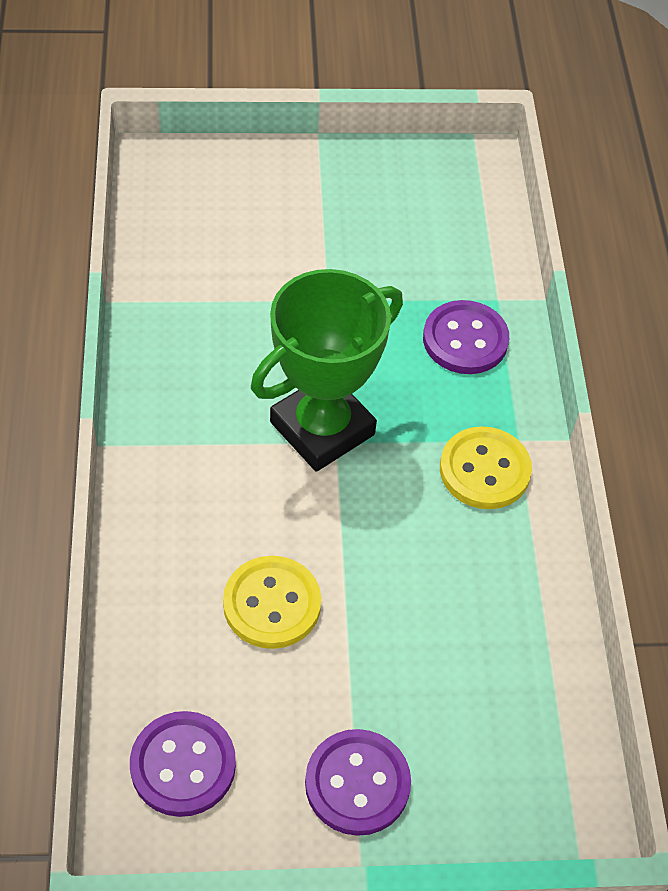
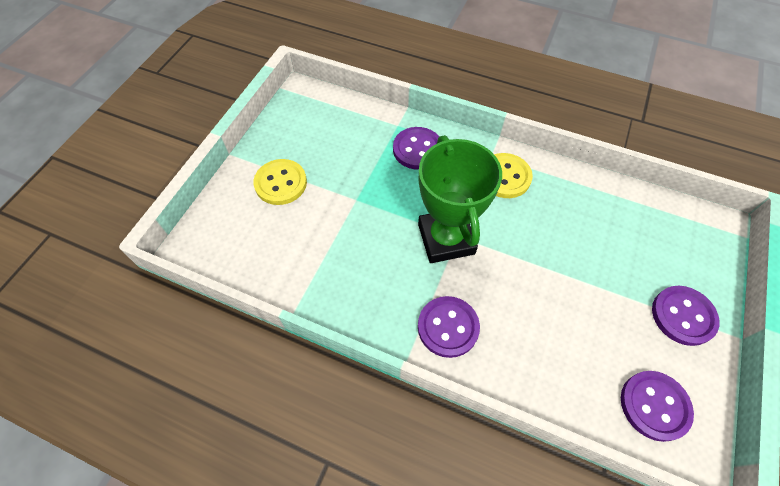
camera: 60 degrees left, 5 degrees up
yellow button [223,556,321,649] -> yellow button moved to [253,159,307,205]
none -> purple button [418,296,480,358]

